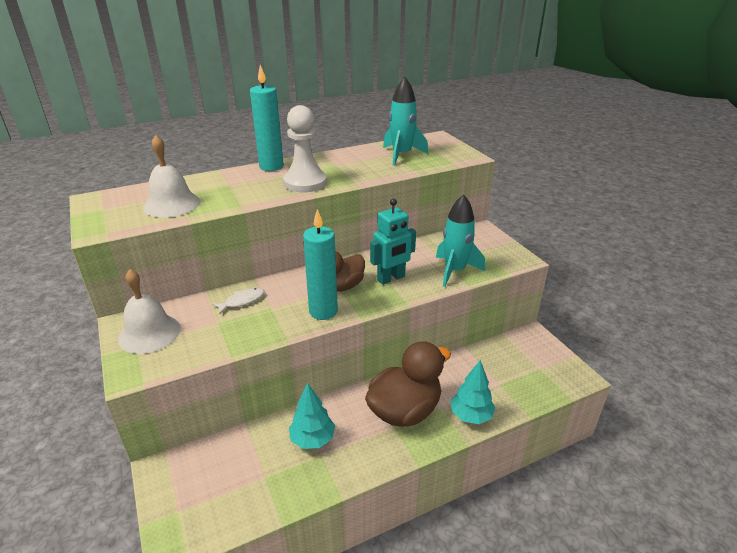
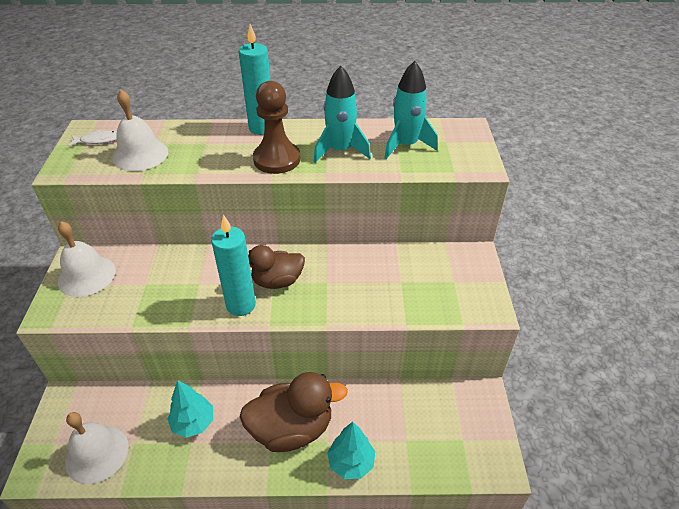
camera: 25 degrees right, 10 degrees up
white fish [212,288,264,314] -> white fish moved to [68,130,117,146]
white pawn [283,105,327,192] -> brown pawn [253,81,300,174]
turquoise robot [370,199,416,285] -> none
turquoise rocket [436,194,485,287] -> turquoise rocket moved to [314,66,371,163]
none -> white bell [65,412,129,484]

